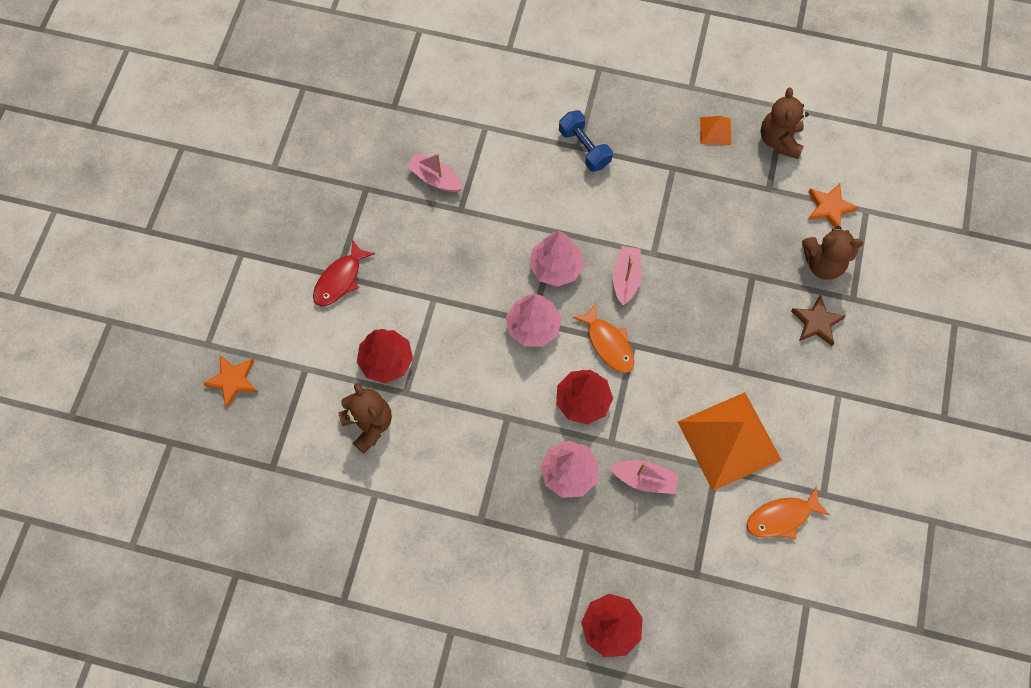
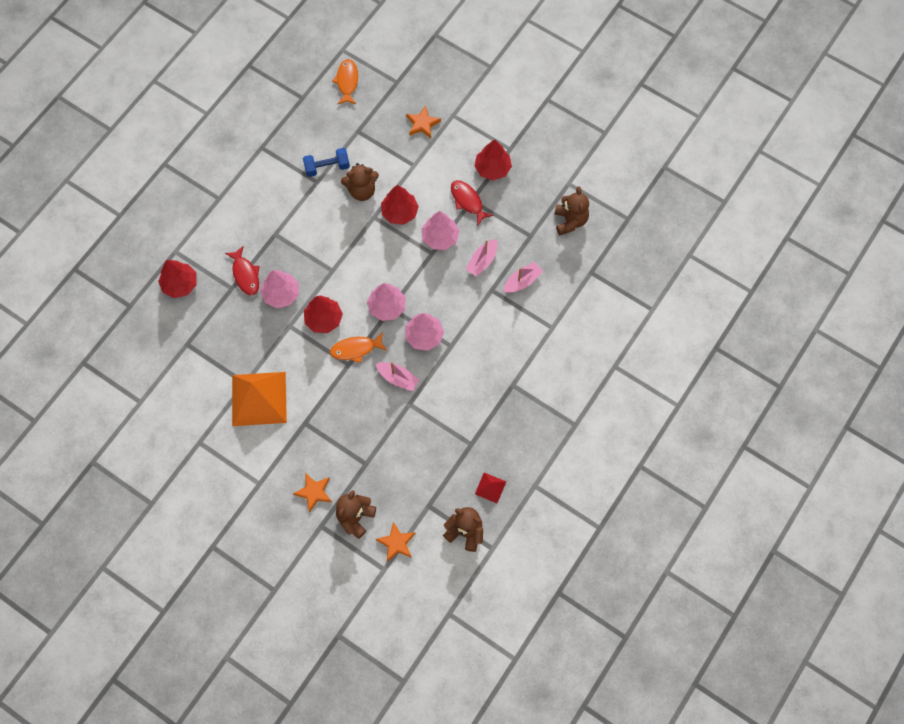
camera: 110 degrees right, 0 degrees up
blue dumbbell [559,110,613,172] -> blue dumbbell moved to [303,148,350,177]
pink boat [610,460,679,494] -> pink boat moved to [466,239,498,277]
orange pyramid [700,116,731,145] -> red pyramid [475,473,506,503]
orange fish [747,487,830,539] -> orange fish moved to [332,59,358,104]
brown star [791,295,846,346] -> orange star [293,474,332,513]
none -> red fish [225,246,259,295]
none -> pink tree [421,211,460,250]
none -> red tree [475,139,512,180]
none -> brown teddy bear [555,187,589,235]

